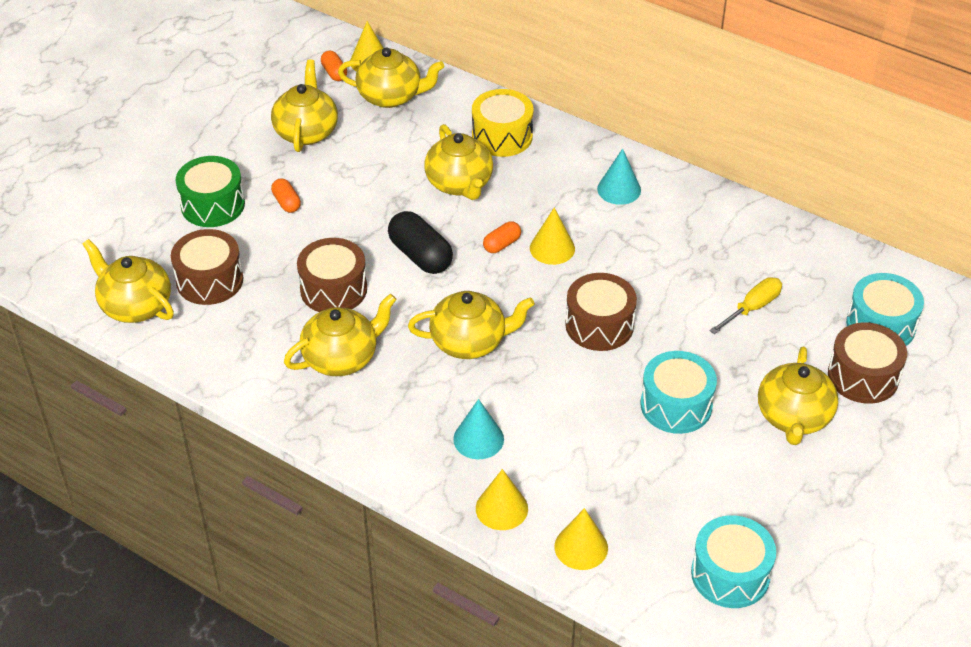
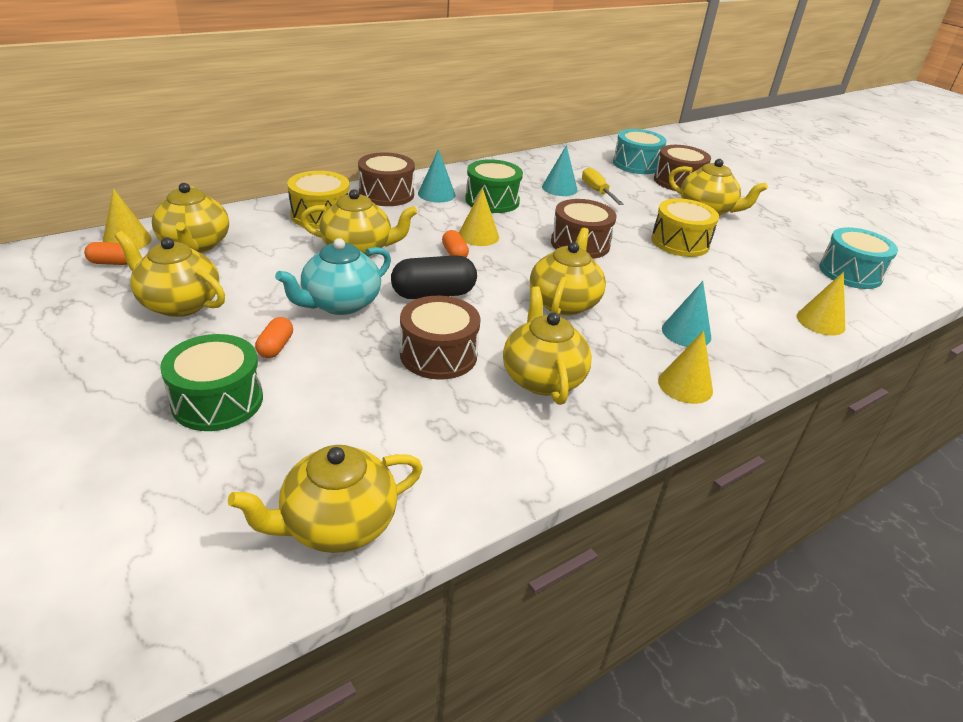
camera: 70 degrees left, 10 degrees down
brown drum [171,229,243,305] -> brown drum moved to [358,152,415,206]
orange capsule [271,178,301,213] -> orange capsule turned 75 degrees counterclockwise [255,317,293,358]
yellow teapot [338,48,444,108] -> yellow teapot turned 135 degrees clockwise [152,183,229,253]
yellow cone [476,469,528,530] -> yellow cone moved to [658,331,713,404]
turquoise drum [641,351,717,434] -> yellow drum [651,198,719,257]
none -> turquoise teapot [275,238,391,315]
none -> green drum [465,159,523,213]
none -> turquoise cone [542,145,578,196]

